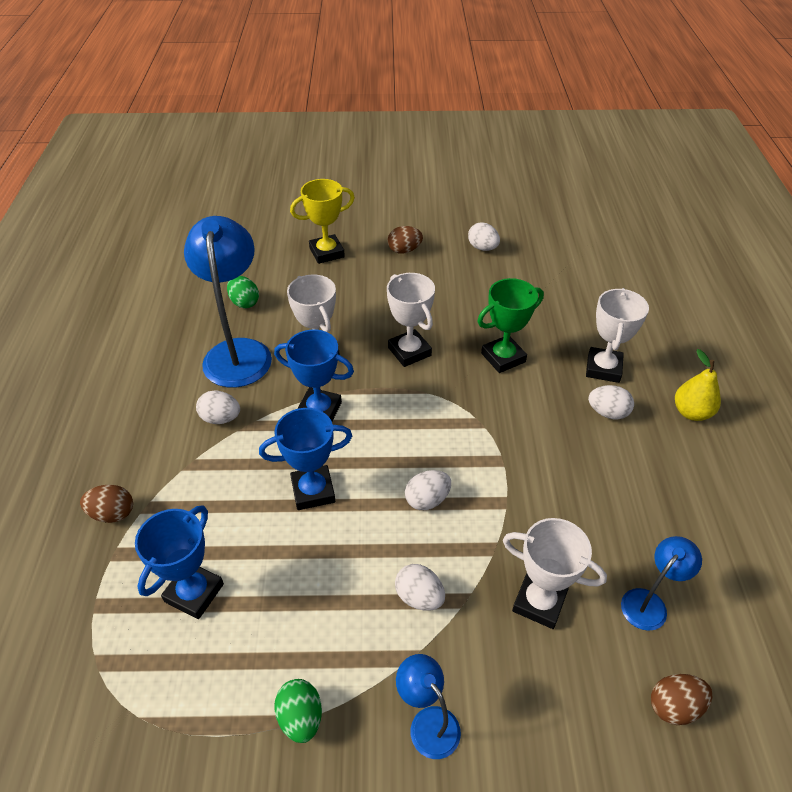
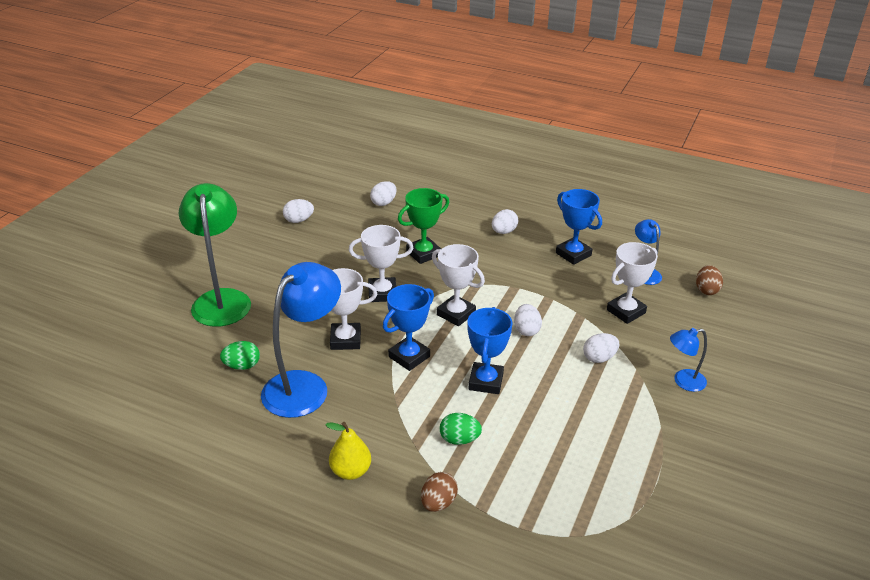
camera: 65 degrees left, 10 degrees down
blue trophy [135,505,224,619] -> blue trophy moved to [556,189,602,265]
blue lamp [184,216,272,388] -> blue lamp turned 105 degrees clockwise [261,262,341,418]
white egg [196,390,240,424] -> white egg moved to [370,181,396,206]
green egg [274,679,322,743] -> green egg moved to [440,413,482,445]
yellow trophy [290,179,355,264] -> green lamp [178,183,251,327]
brown egg [388,226,423,254] -> none
green trophy [477,278,544,373] -> green trophy turned 60 degrees clockwise [398,188,449,264]
white trophy [586,288,649,383] -> white trophy moved to [432,244,485,326]
yellow pear [675,349,721,421] -> yellow pear moved to [325,422,371,480]

